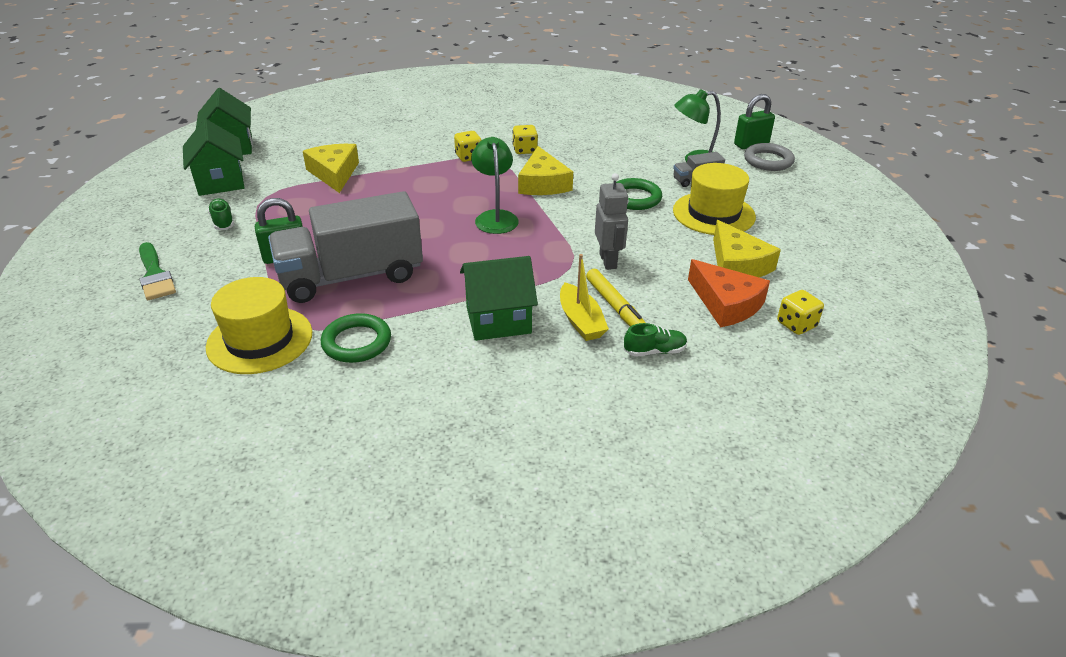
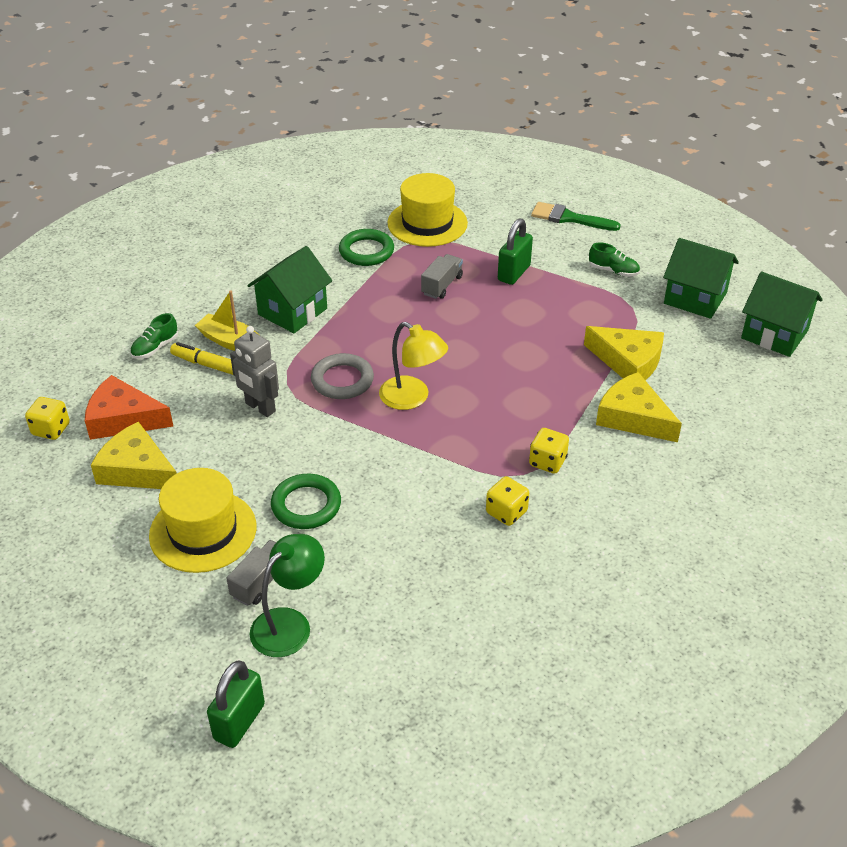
camera: 140 degrees right, 5 degrees up
grey truck [268,191,423,303] -> grey truck [421,254,463,299], size x0.41
green lamp [471,137,519,234] -> yellow lamp [379,322,448,410]
yellow cheese [518,146,573,195] -> yellow cheese moved to [596,372,682,442]
grey ring [744,143,795,171] -> grey ring moved to [311,353,374,399]

